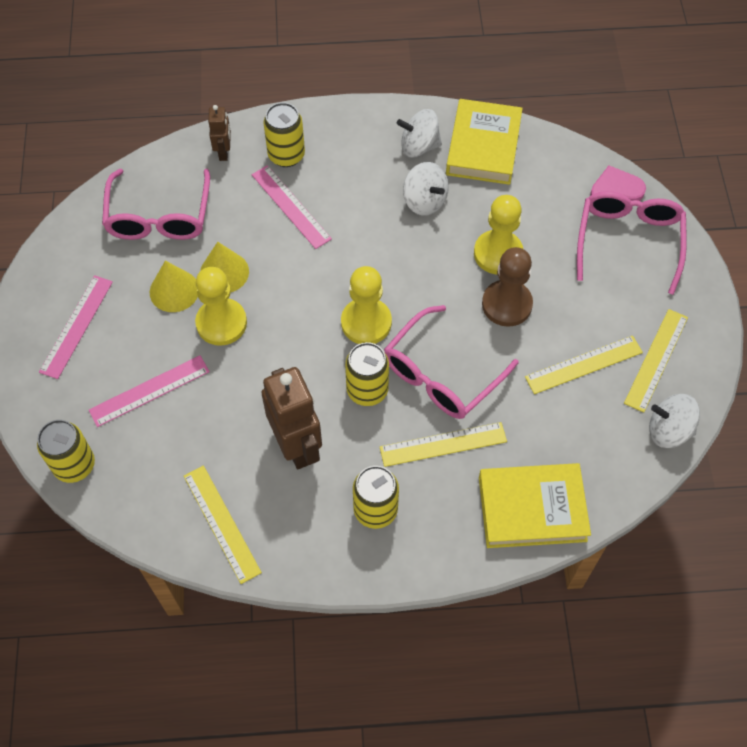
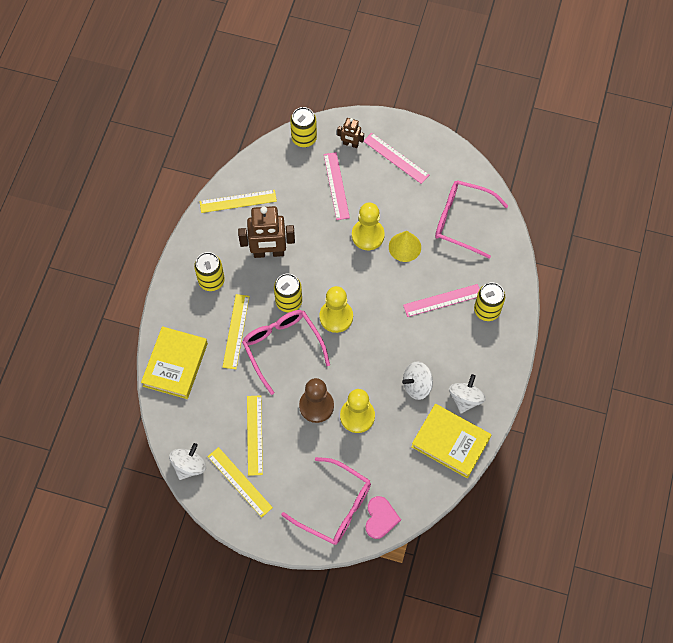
camera: 110 degrees right, 5 degrees up
yellow cone [150,261,198,312] -> none
brown robot [208,105,231,161] -> brown robot moved to [337,118,364,148]

